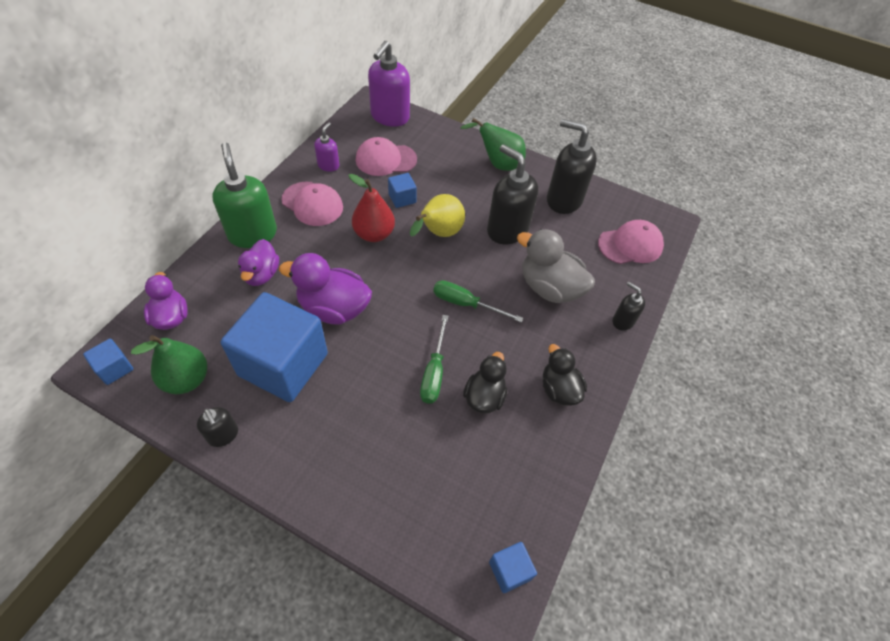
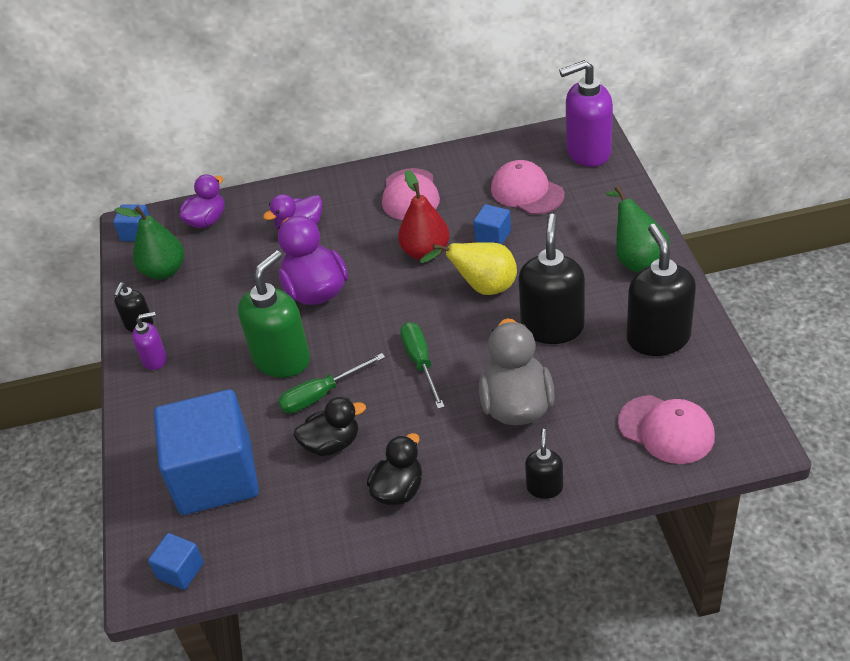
camera: 60 degrees right, 10 degrees down
green soap dispenser [213,142,277,248] -> green soap dispenser moved to [238,250,310,378]
blue cube [221,292,328,402] -> blue cube moved to [154,389,259,515]
purple soap dispenser [314,123,339,172] -> purple soap dispenser moved to [132,312,167,370]

